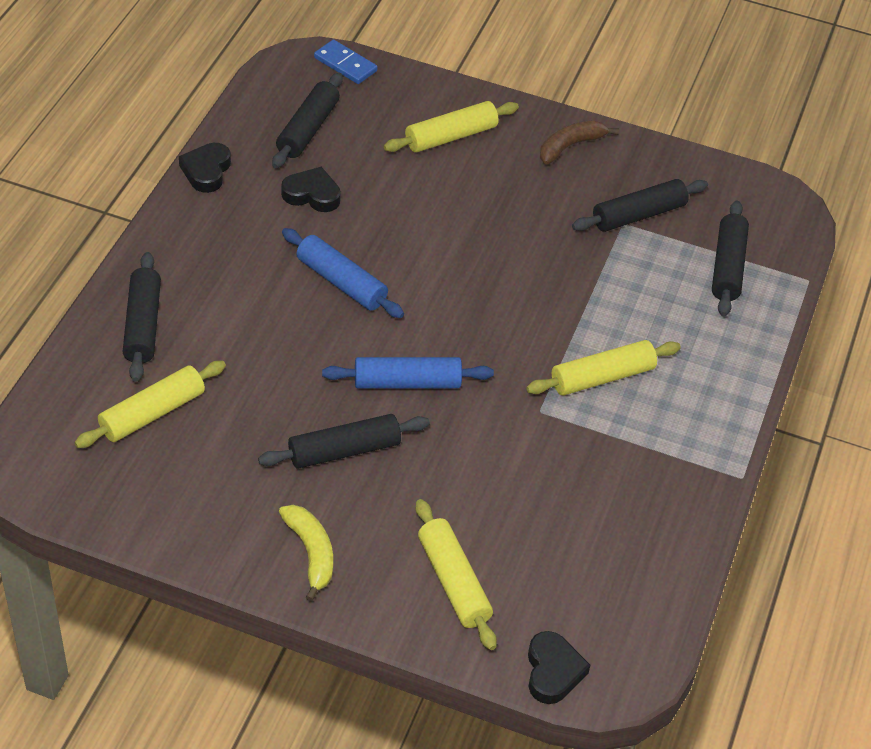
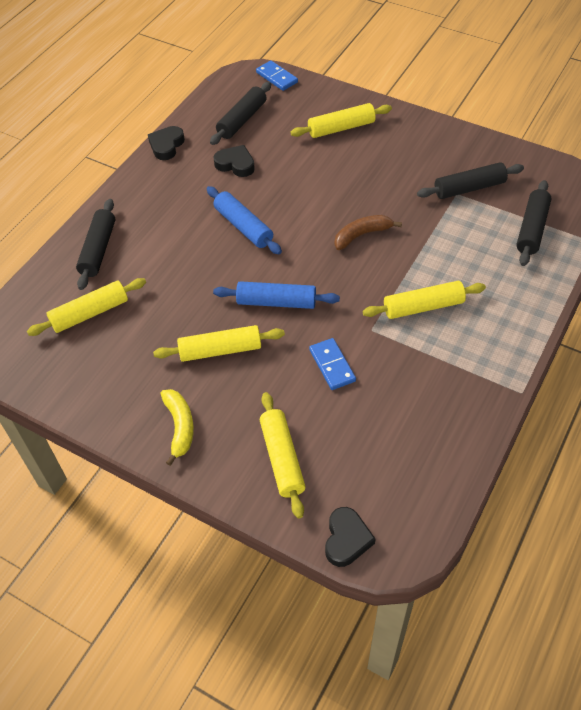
camera: 15 degrees right, 5 degrees up
black rolling pin [258,414,430,469] -> yellow rolling pin [153,325,285,362]
brown banana [540,120,619,165] -> brown banana moved to [335,215,402,250]
none -> blue domino [309,338,356,390]

